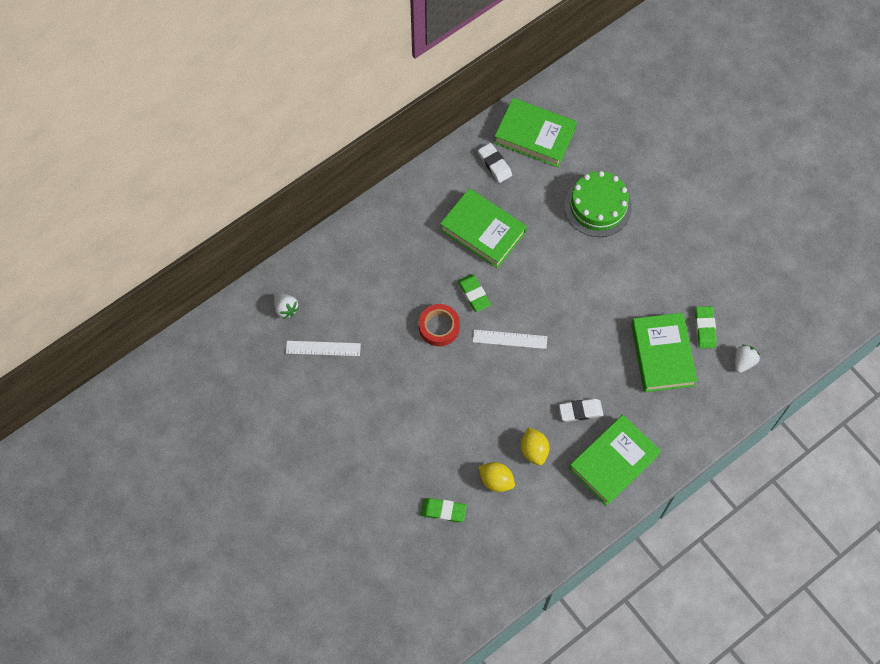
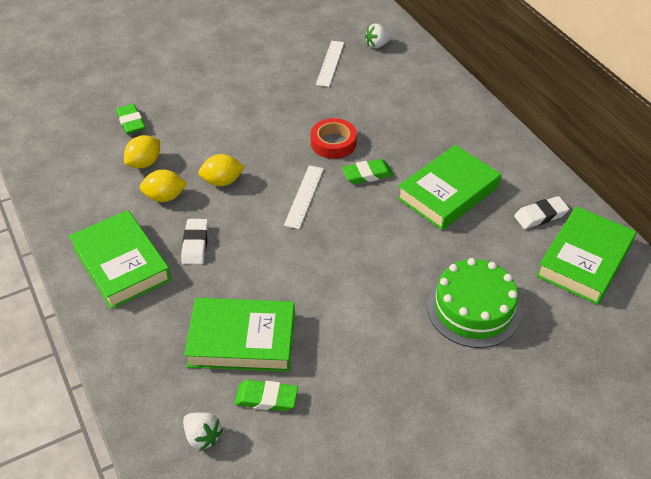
camera: 100 degrees right, 20 degrees down
green eraser [421,498,467,523] -> green eraser turned 45 degrees counterclockwise [116,104,145,134]
none -> yellow lemon [198,154,245,186]

